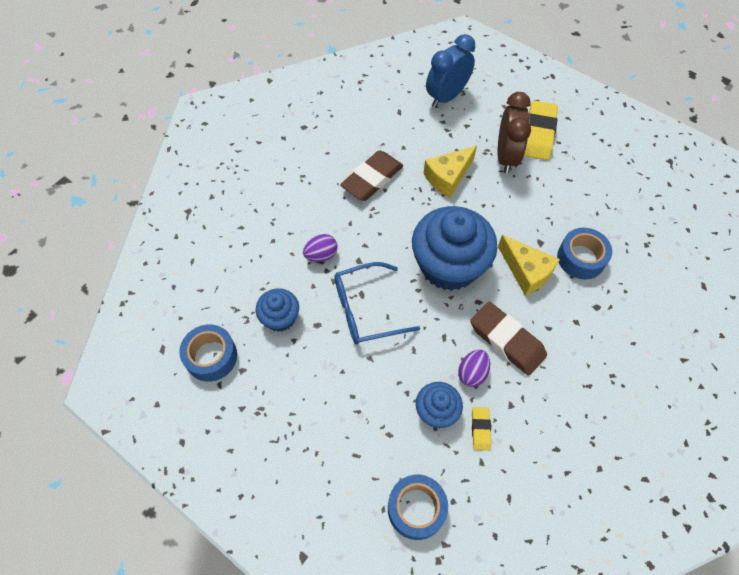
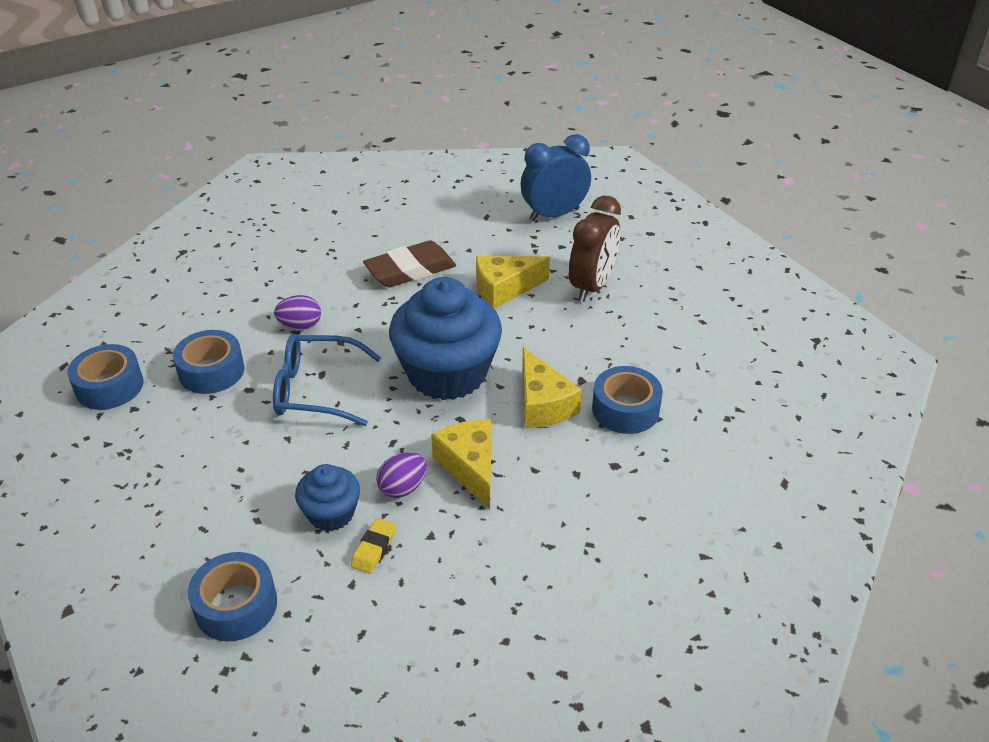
camera: 20 degrees right, 20 degrees down
blue cupcake [256,288,299,332] -> blue tape [173,330,245,394]
brown eraser [470,302,547,376] -> yellow cheese [431,419,491,509]
yellow eraser [524,101,558,161] -> none

